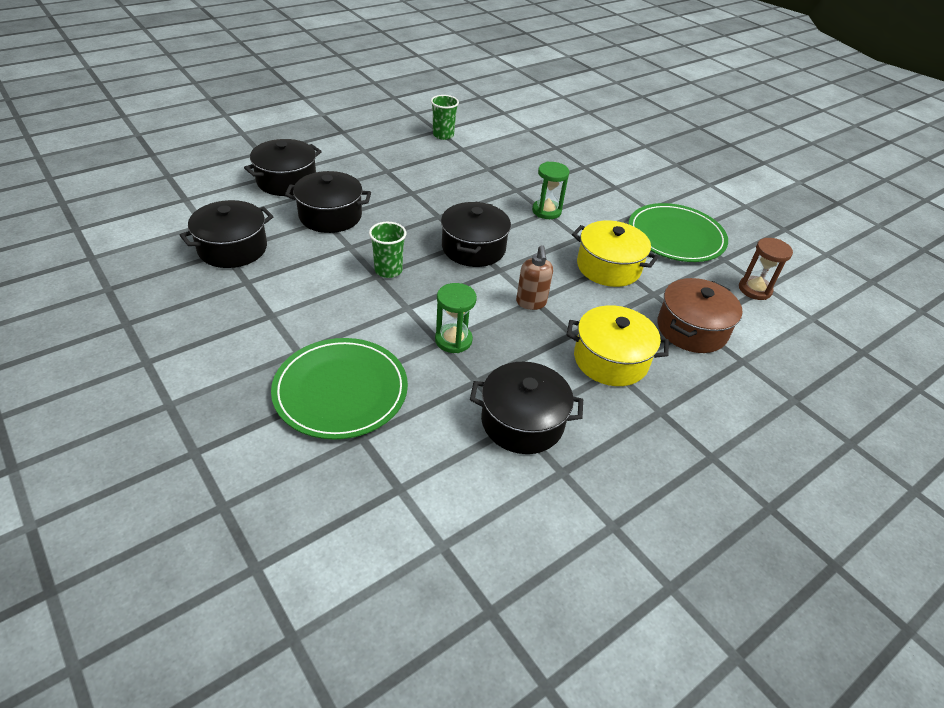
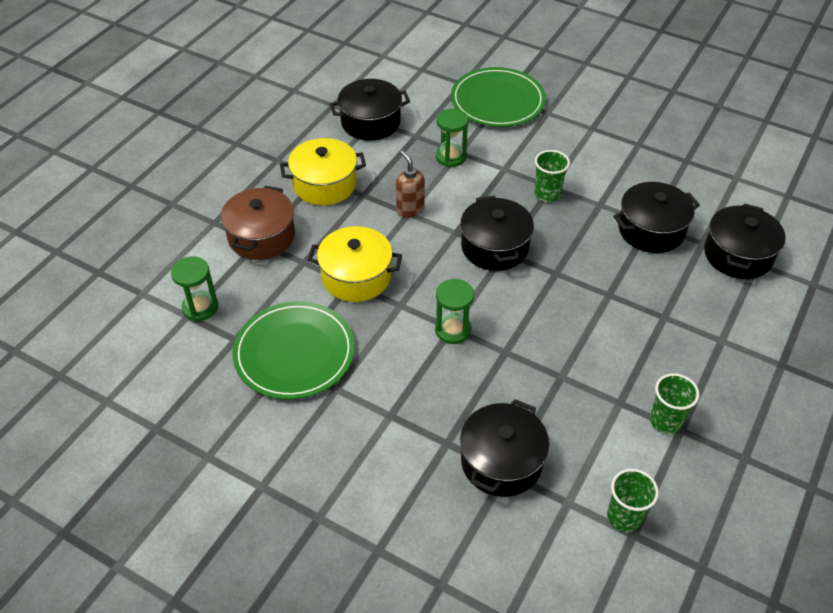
camera: 160 degrees right, 5 degrees up
black pot [180,200,273,268] -> black pot moved to [460,399,549,497]
brown hourglass [739,238,793,300] -> green hourglass [171,256,218,321]
none -> green cup [607,469,659,532]

